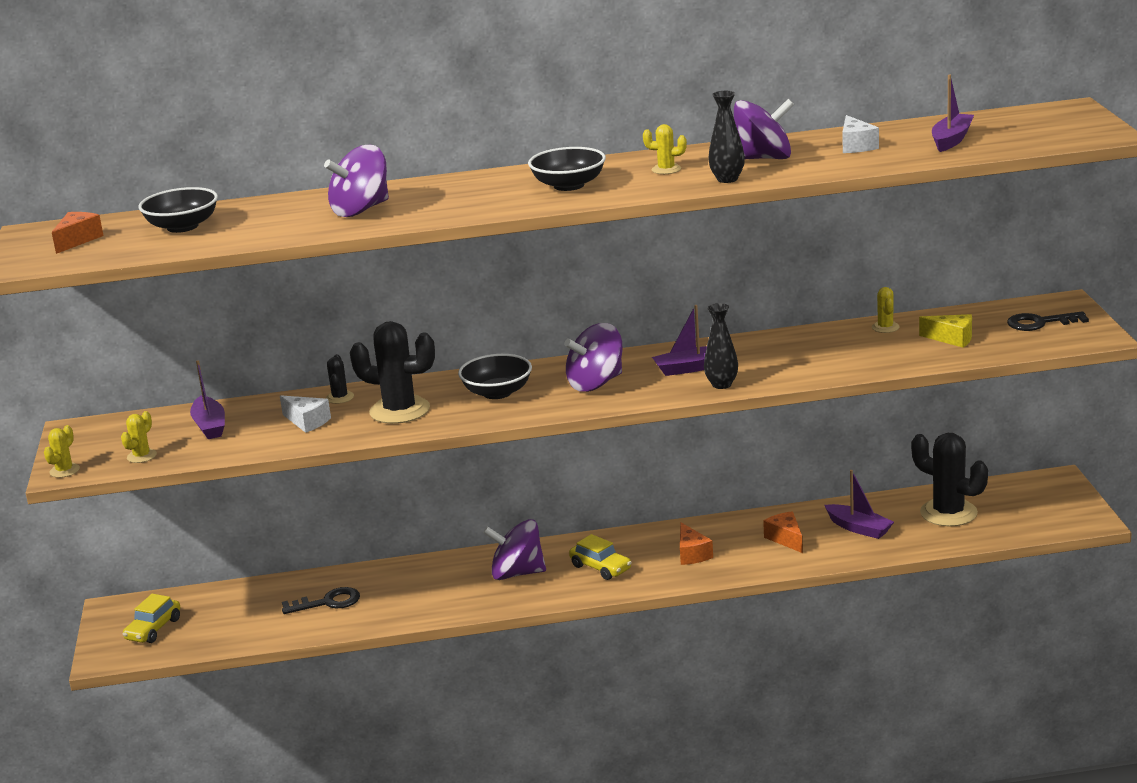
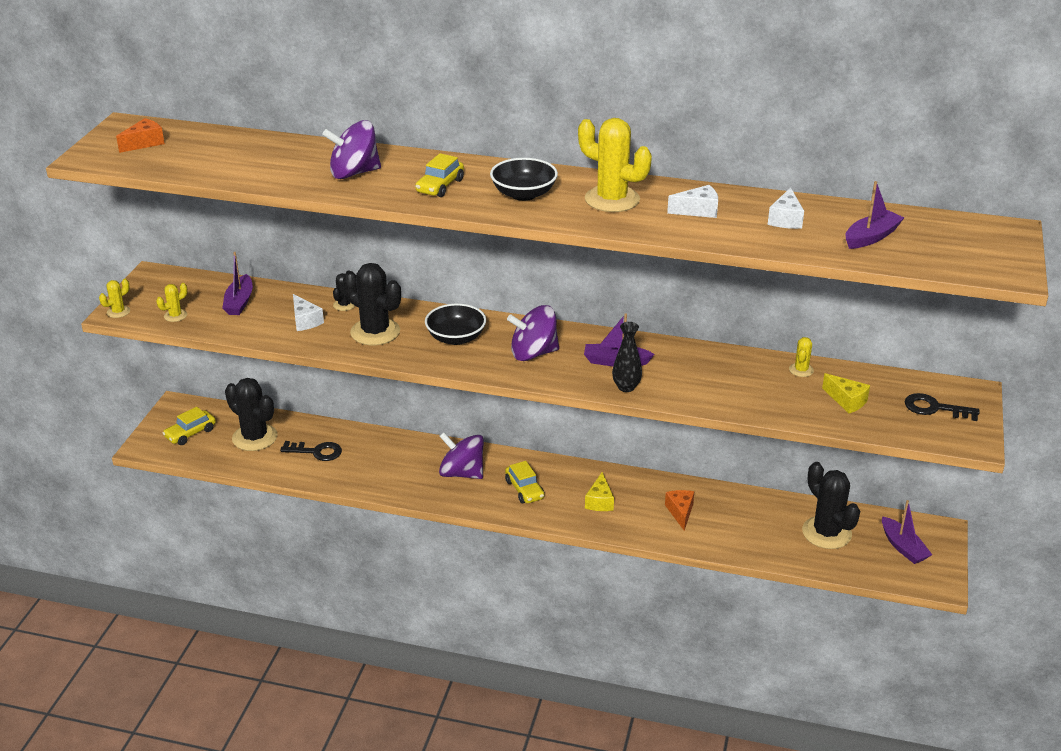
camera: 20 degrees right, 10 degrees up
black bowl [138,187,218,233] -> none
yellow cactus [643,124,687,174] -> yellow cactus [578,118,652,212], size x2.11
orange cheese [680,522,713,565] -> yellow cheese [585,472,614,511]
black vase [708,91,745,183] -> none
purple spinning top [734,99,794,159] -> white cheese [667,185,718,218]
purple boat [825,470,894,539] -> purple boat moved to [882,500,932,564]
none -> black cactus [225,378,277,451]
none -> yellow car [415,153,464,197]

